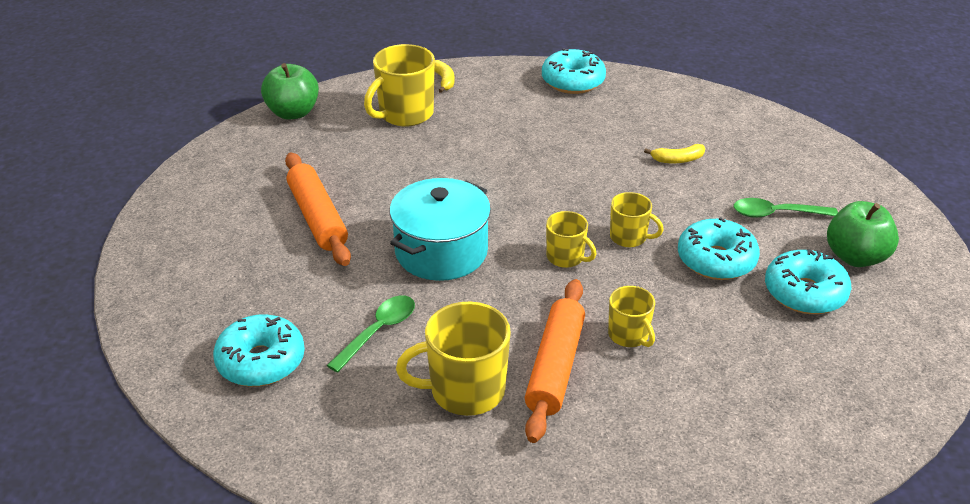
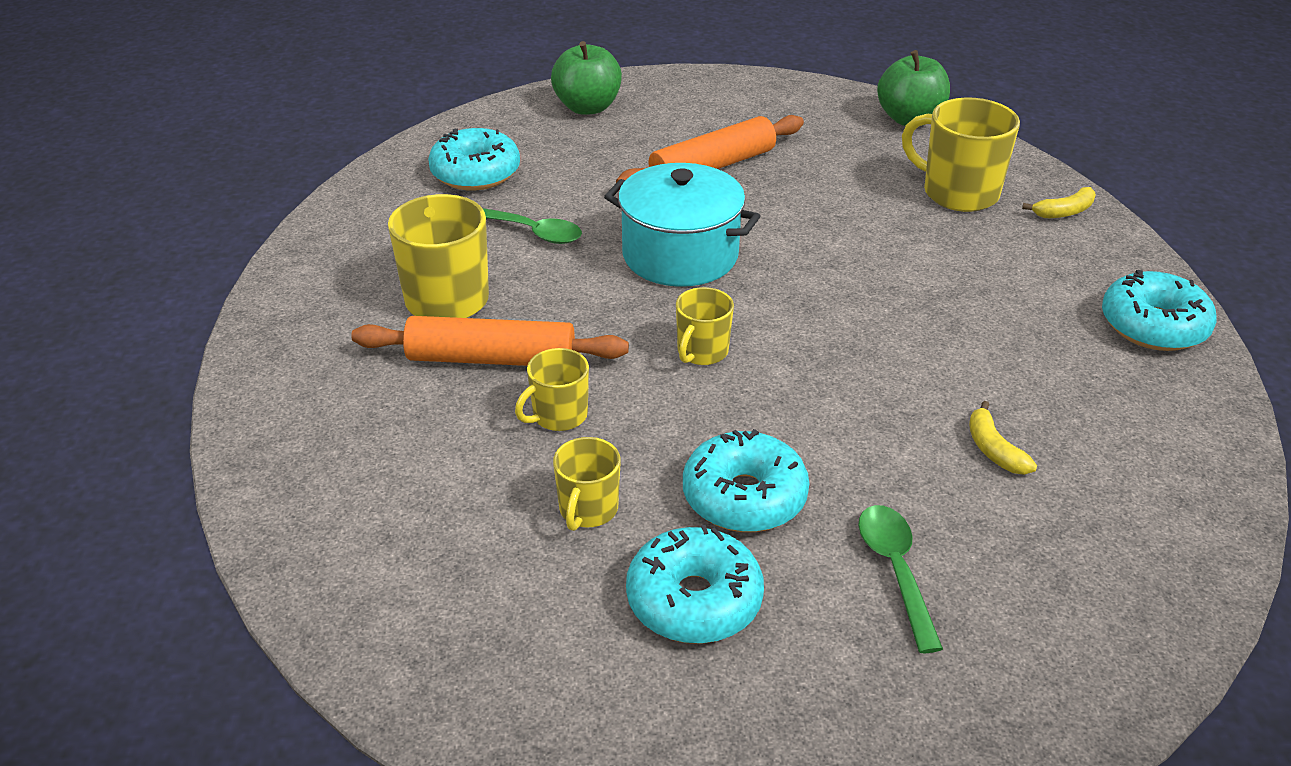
camera: 80 degrees right, 0 degrees up
yellow mug [610,192,664,247] -> yellow mug moved to [553,437,621,531]
green apple [827,201,899,267] -> green apple moved to [551,41,622,115]

